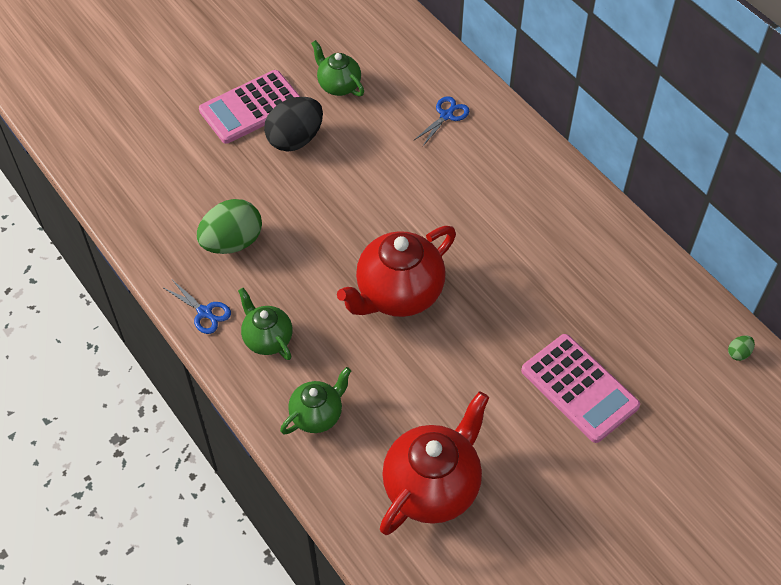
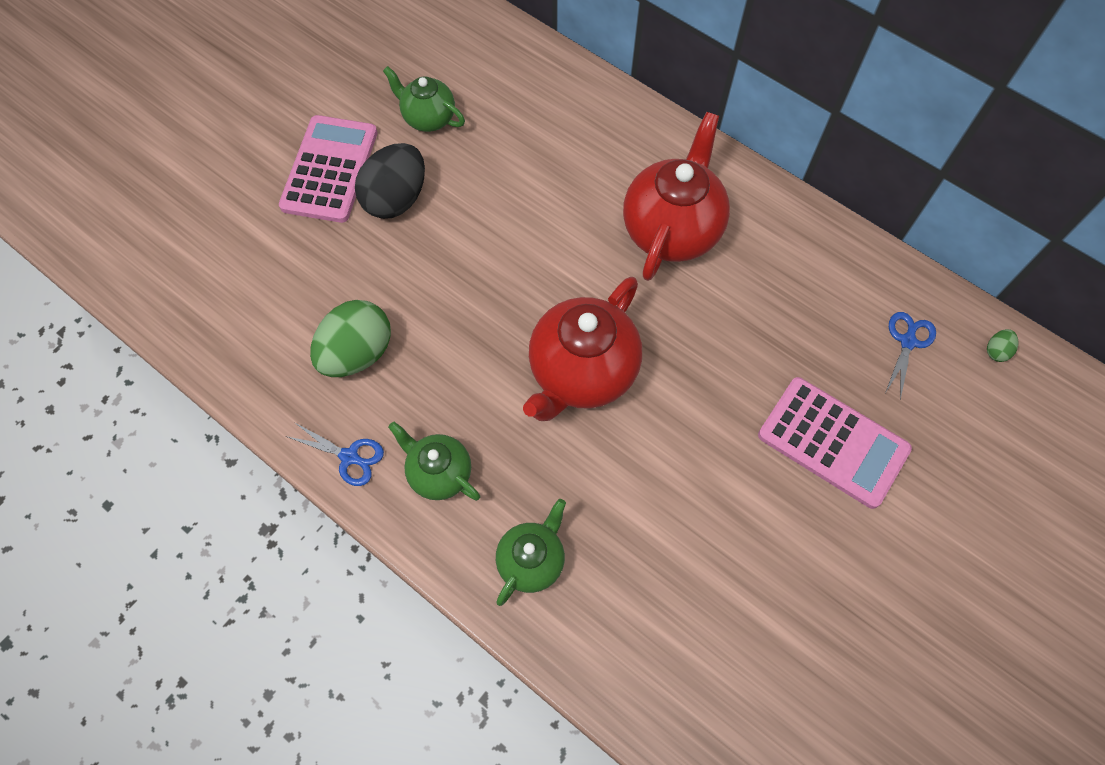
camera: 15 degrees left, 10 degrees up
pink calculator [199,70,300,144] -> pink calculator turned 150 degrees clockwise [279,115,377,223]
red teapot [380,391,489,535] -> red teapot moved to [623,112,730,281]
blue scissors [413,96,469,146] -> blue scissors moved to [885,312,936,399]

